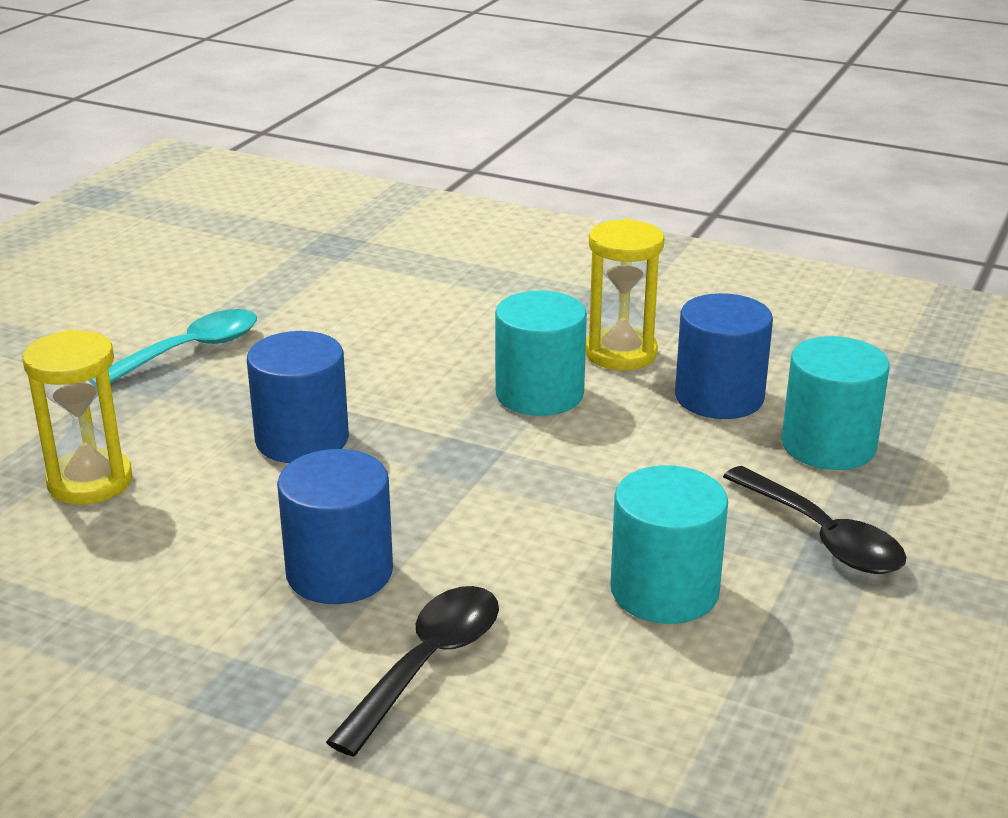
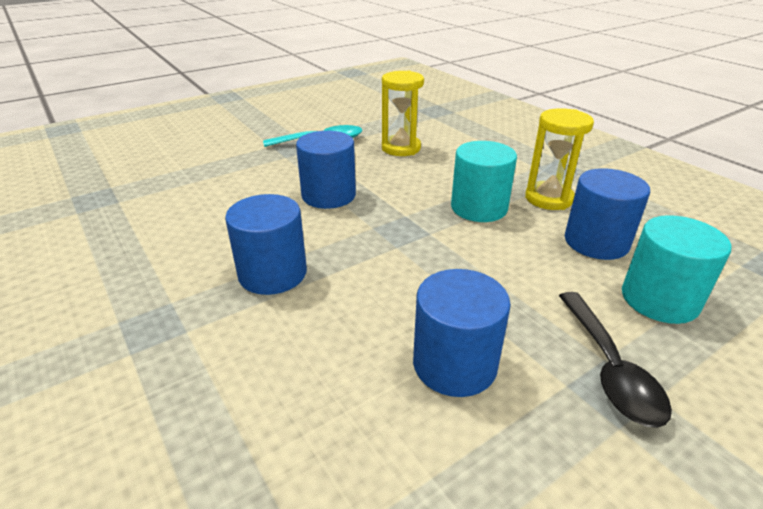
camera: 30 degrees right, 5 degrees up
yellow hourglass [23,329,133,505] -> yellow hourglass moved to [382,71,424,156]
black spoon [326,586,499,757] -> none
turquoise cylinder [610,465,728,624] -> blue cylinder [413,269,511,397]

